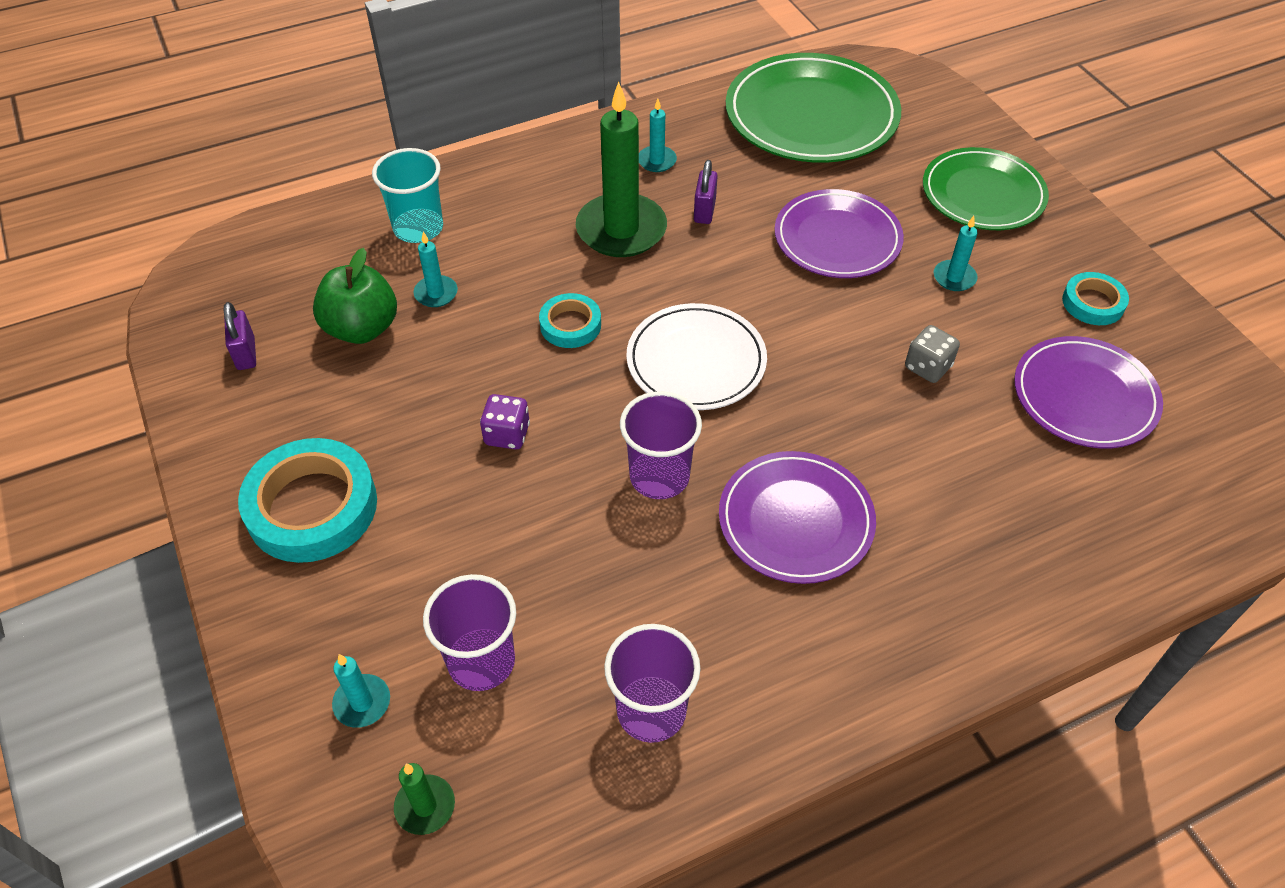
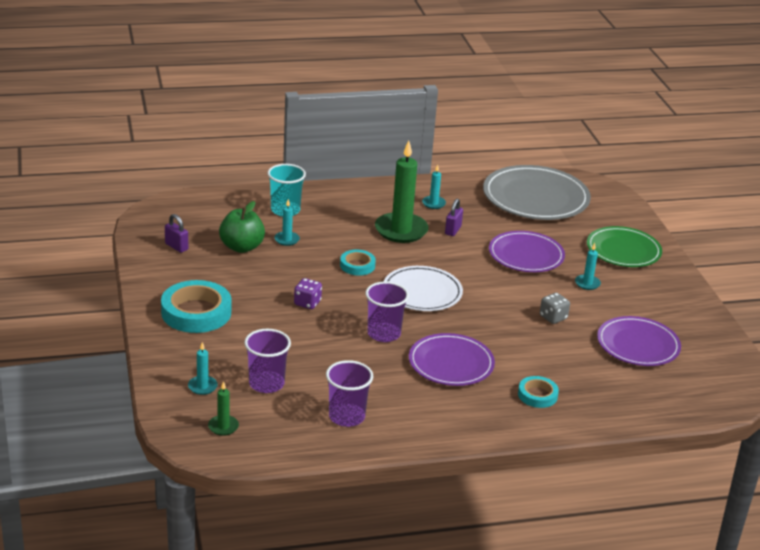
camera: 10 degrees right, 20 degrees down
purple padlock [224,302,256,370] -> purple padlock turned 45 degrees counterclockwise [165,214,188,253]
green plate [726,53,901,163] -> grey plate [483,165,591,220]
turquoise tape [1062,272,1129,325] -> turquoise tape moved to [518,376,559,408]

